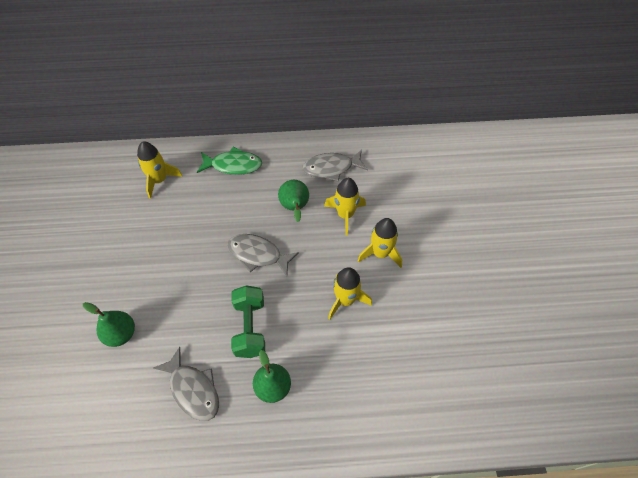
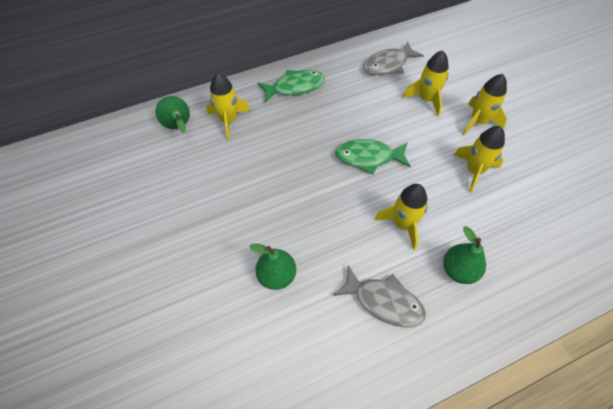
camera: 20 degrees left, 0 degrees up
grey fish [227,234,299,276] -> green fish [335,139,411,174]
green dumbbell [231,285,265,358] -> yellow rocket [375,184,428,250]
green pear [278,180,309,222] -> green pear moved to [156,96,190,133]

